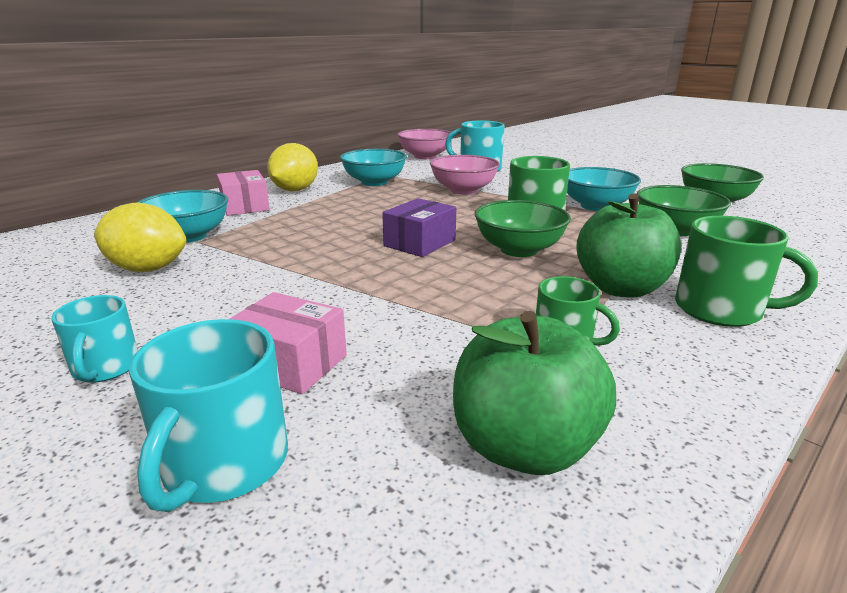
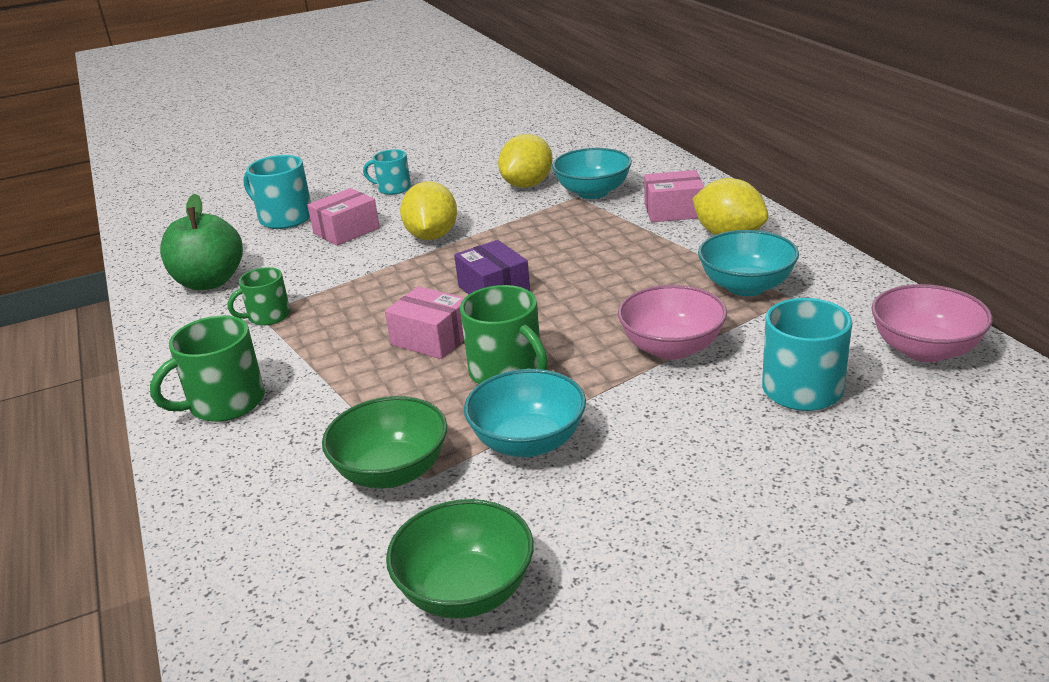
camera: 115 degrees right, 5 degrees up
green bowl [475,200,571,257] -> pink box [385,286,464,359]
green apple [576,193,681,298] -> none
none -> yellow lemon [400,181,457,240]

